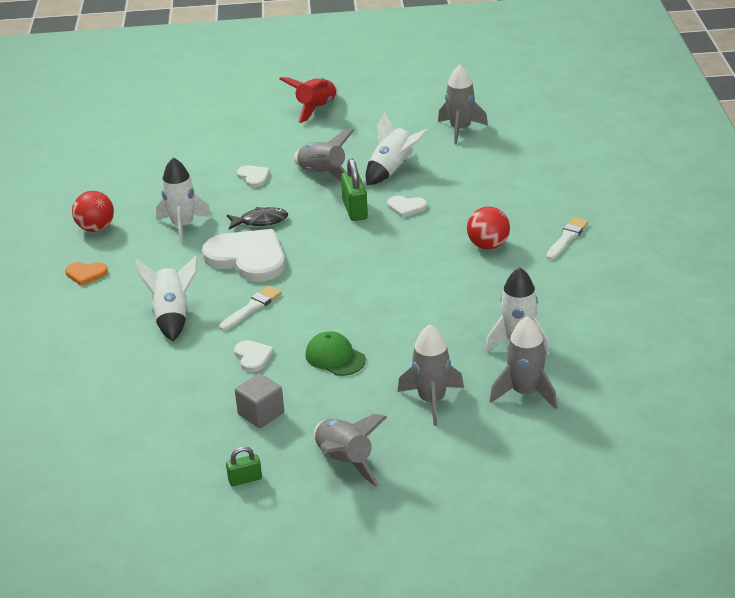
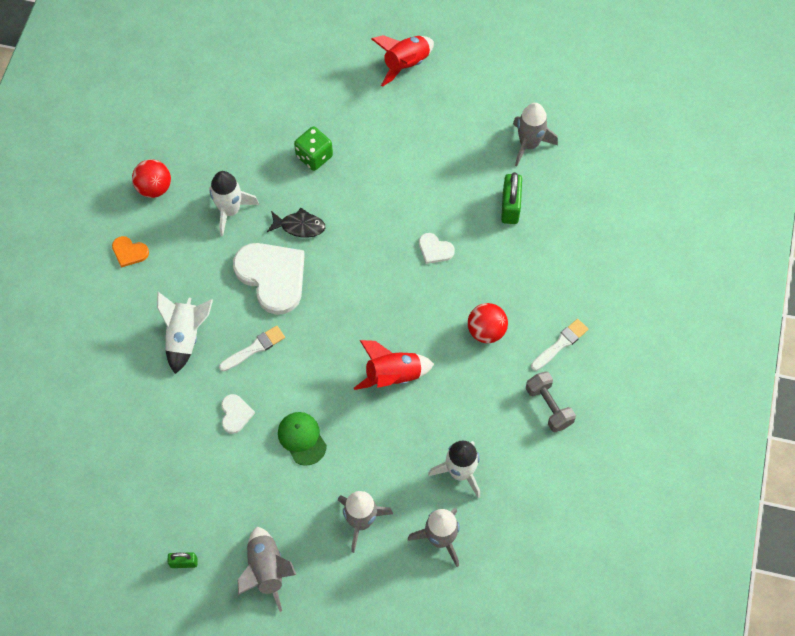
camera: 15 degrees right, 30 degrees up
grey cube [235,373,284,428] -> none
white heart [237,166,270,187] -> green dice [294,126,333,171]
grey rocket [294,129,354,181] -> none
green padlock [341,158,368,221] -> green padlock moved to [501,172,522,224]
white rocket [366,112,428,185] -> none
none -> red rocket [354,340,434,390]
none -> grey dumbbell [526,371,576,432]

